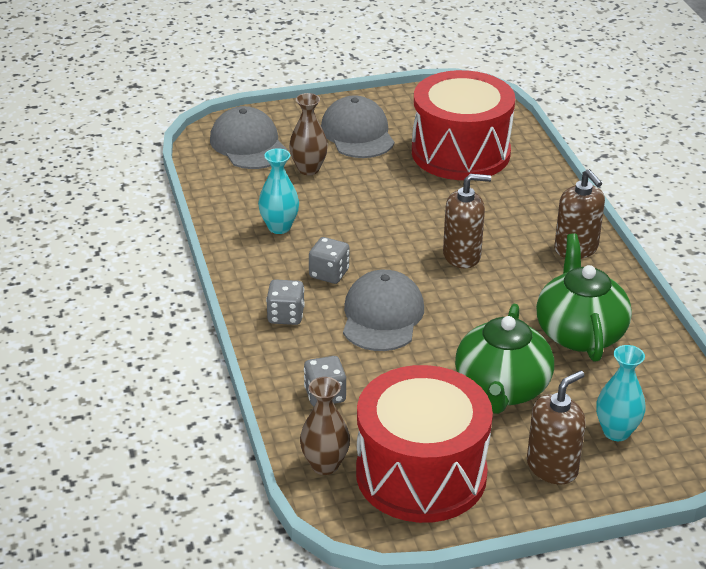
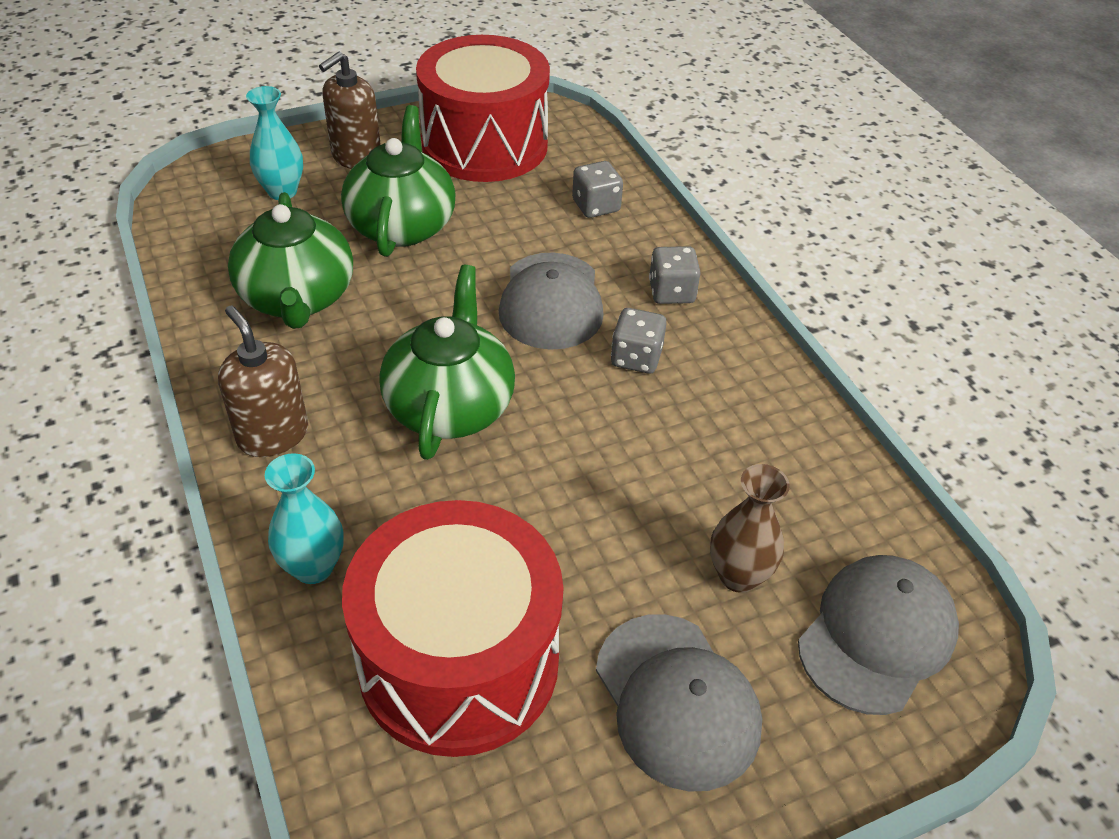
camera: 170 degrees right, 10 degrees up
grey cap [210,106,288,169] -> grey cap turned 105 degrees counterclockwise [798,555,959,715]
turquoise vase [258,148,299,234] -> turquoise vase moved to [265,453,344,584]
brown vase [300,377,350,475] -> none
brown soap dispenser [443,174,491,268] -> green teapot [379,265,515,460]

